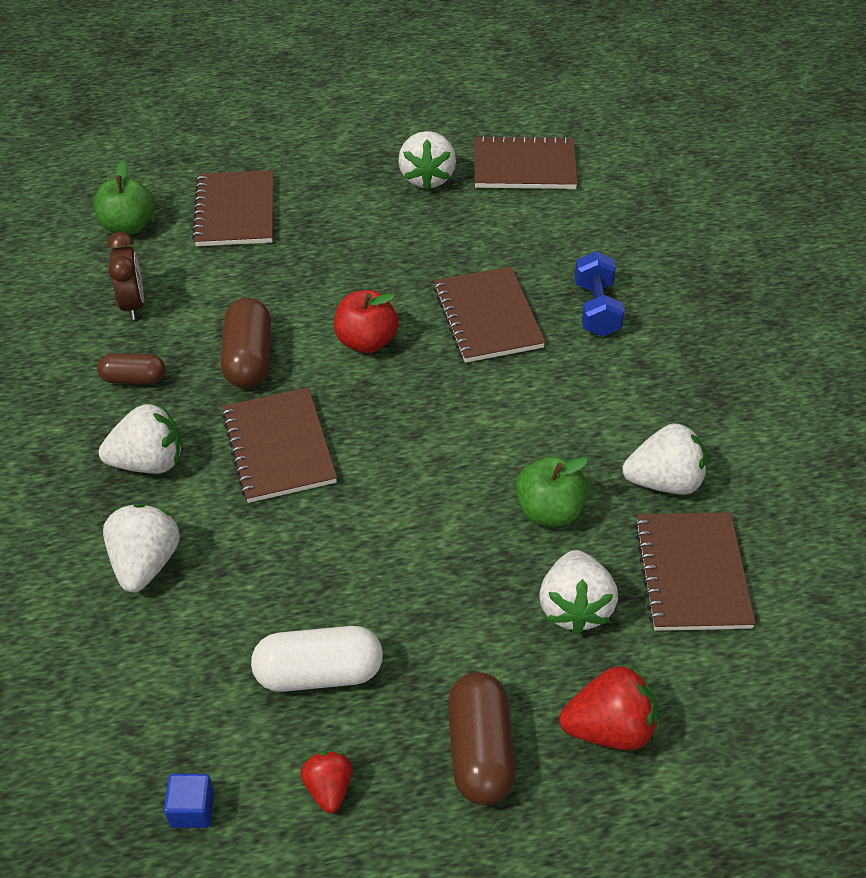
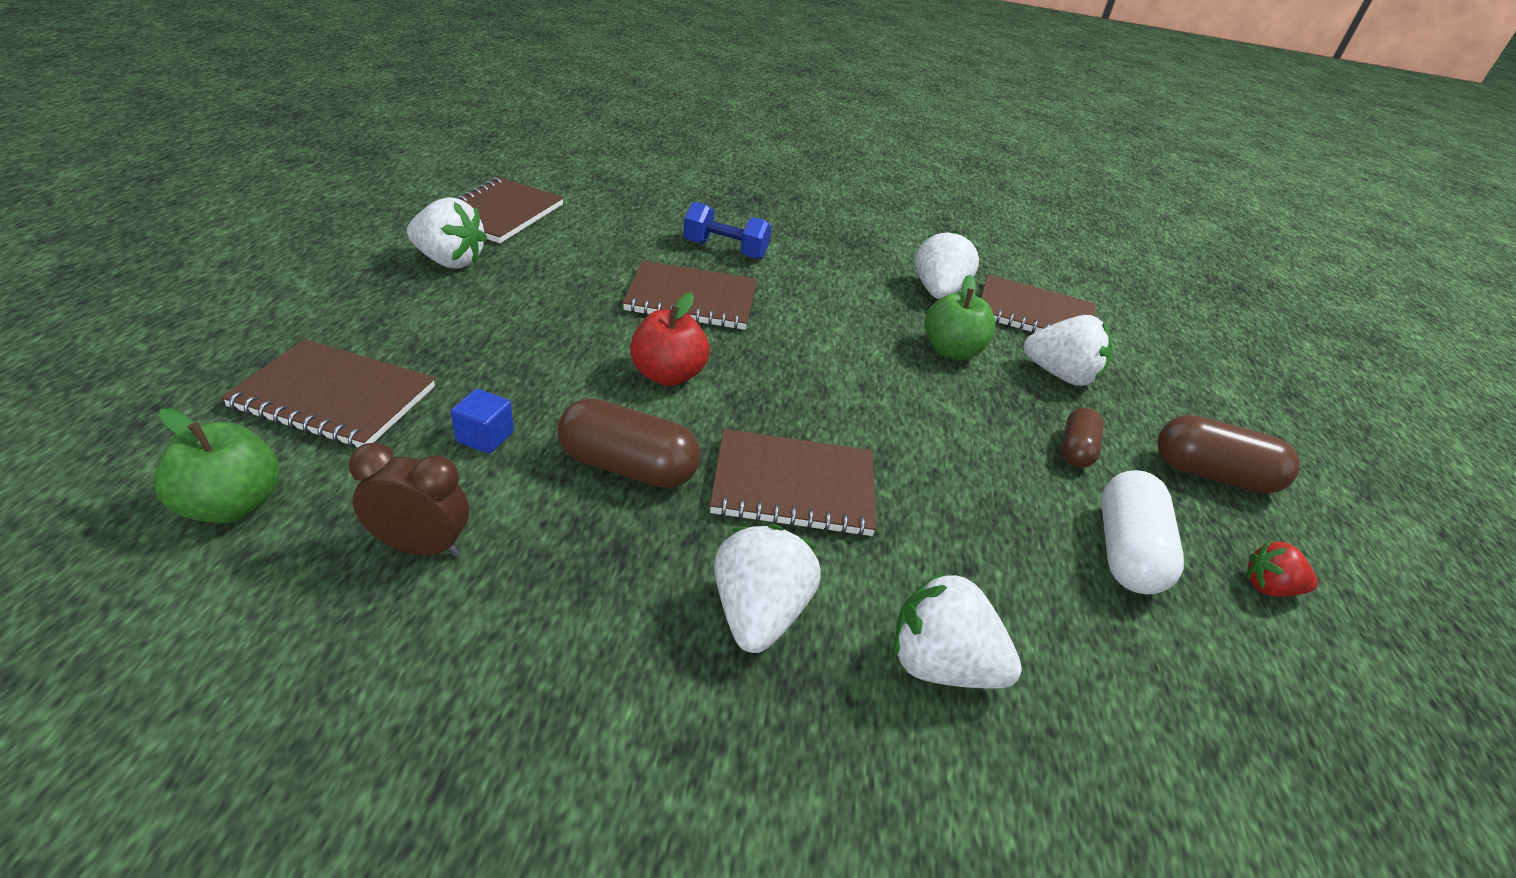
camera: 75 degrees left, 10 degrees down
brown capsule [97,353,165,384] -> brown capsule moved to [1062,407,1104,468]
blue cube [164,774,214,828] -> blue cube moved to [451,389,514,454]
red strawberry [559,665,657,750] -> none

